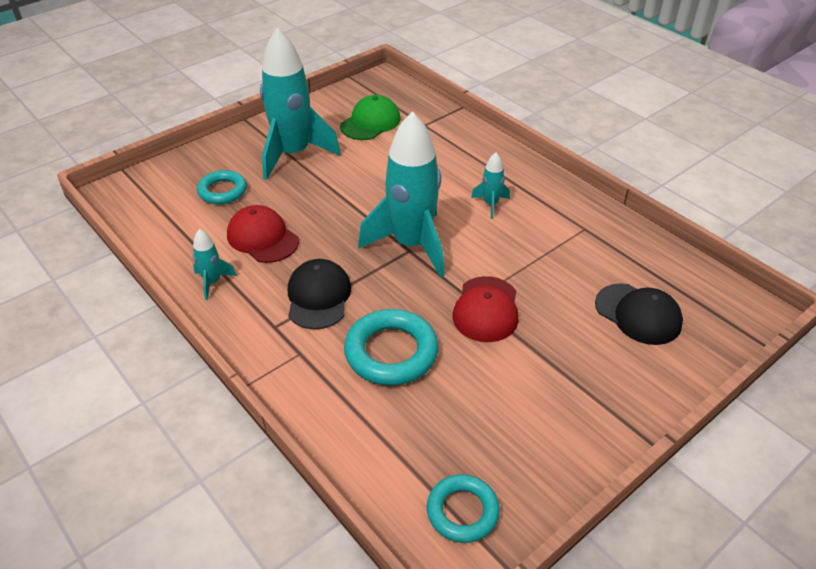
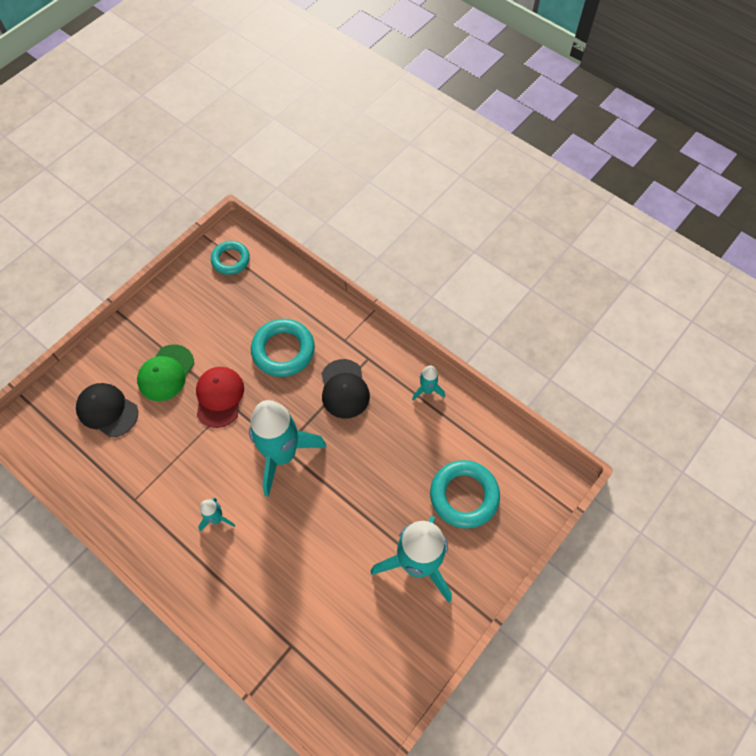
camera: 170 degrees right, 20 degrees up
turquoise ring [197,170,247,204] -> turquoise ring [430,460,500,528], size x1.54
red cap [227,205,299,263] -> none
green cap [340,95,400,140] -> green cap moved to [137,344,194,401]

